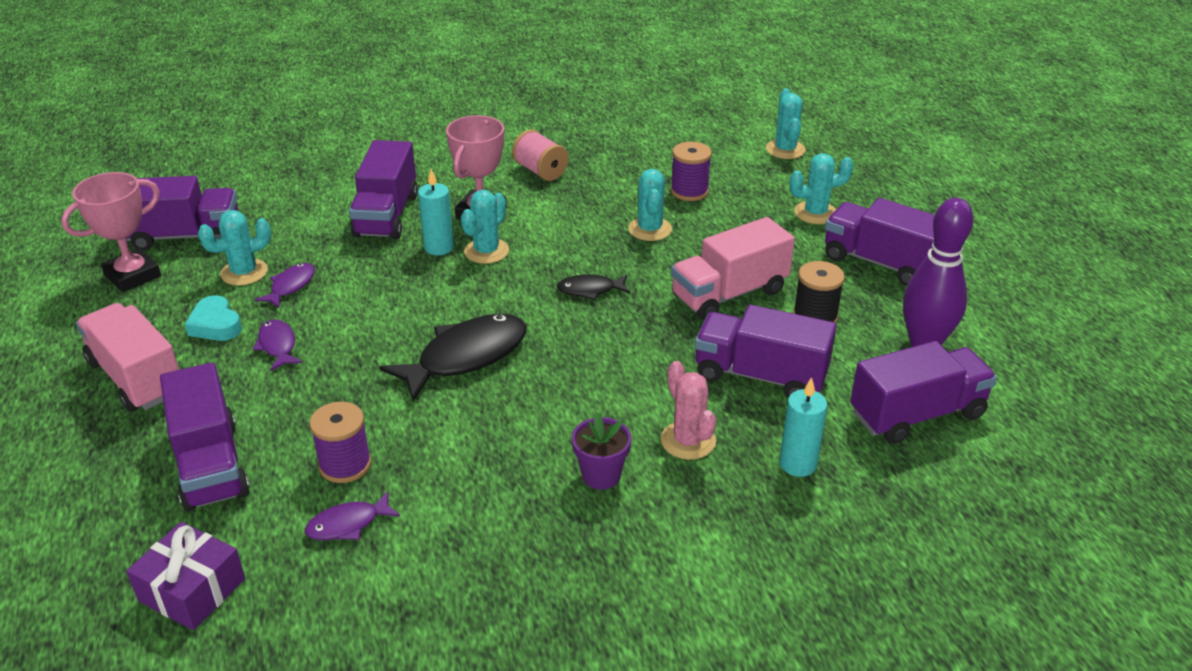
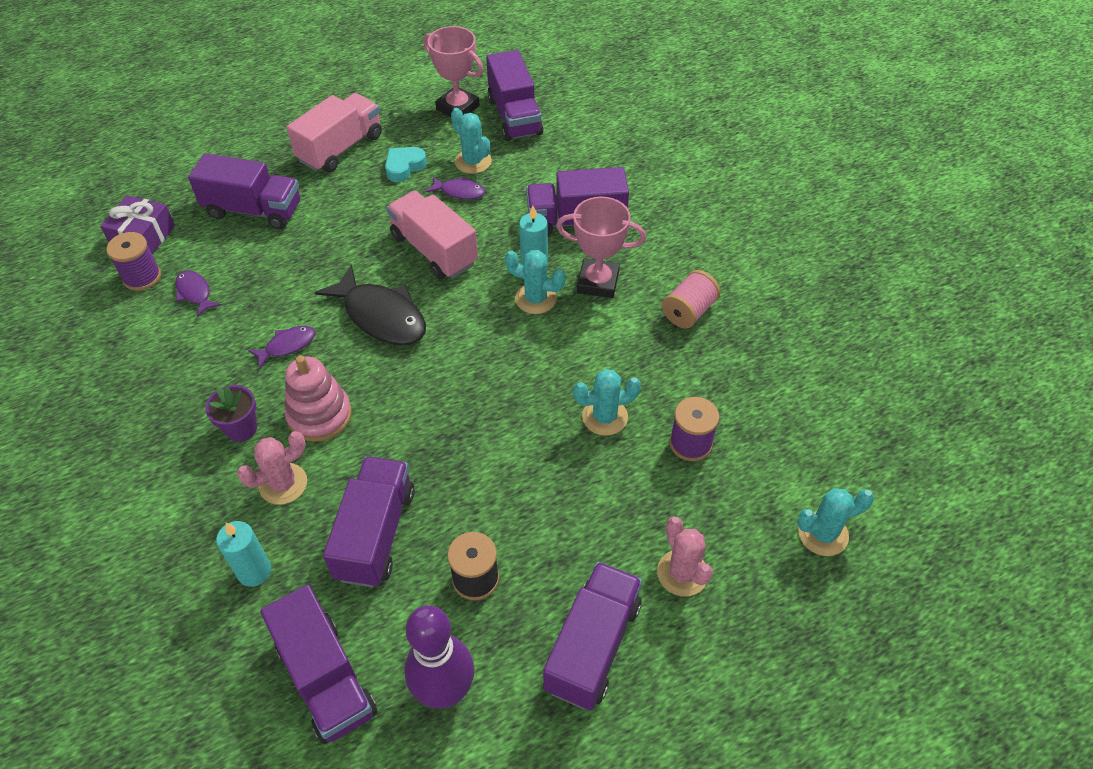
camera: 80 degrees right, 15 degrees up
purple truck [160,362,250,512] -> purple truck turned 135 degrees counterclockwise [188,153,300,229]
purple fish [253,319,302,371] -> purple fish moved to [248,326,315,369]
purple spool [309,402,371,483] -> purple spool moved to [107,232,161,291]
black fish [557,274,630,300] -> none
pink truck [671,217,795,320] -> pink truck moved to [387,191,478,279]
turquoise cactus [789,153,853,224] -> pink cactus [657,517,713,597]
none -> pink stacking toy [285,355,352,442]

